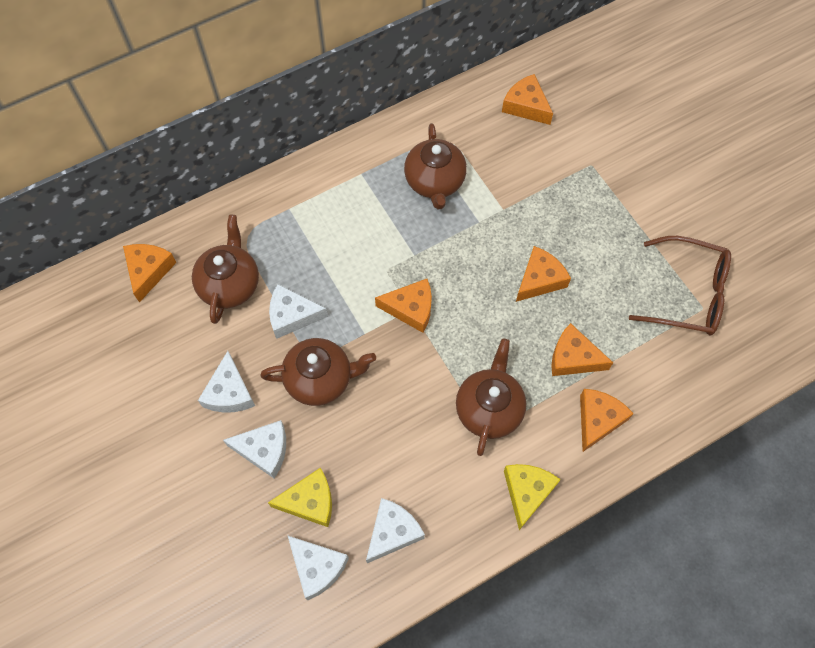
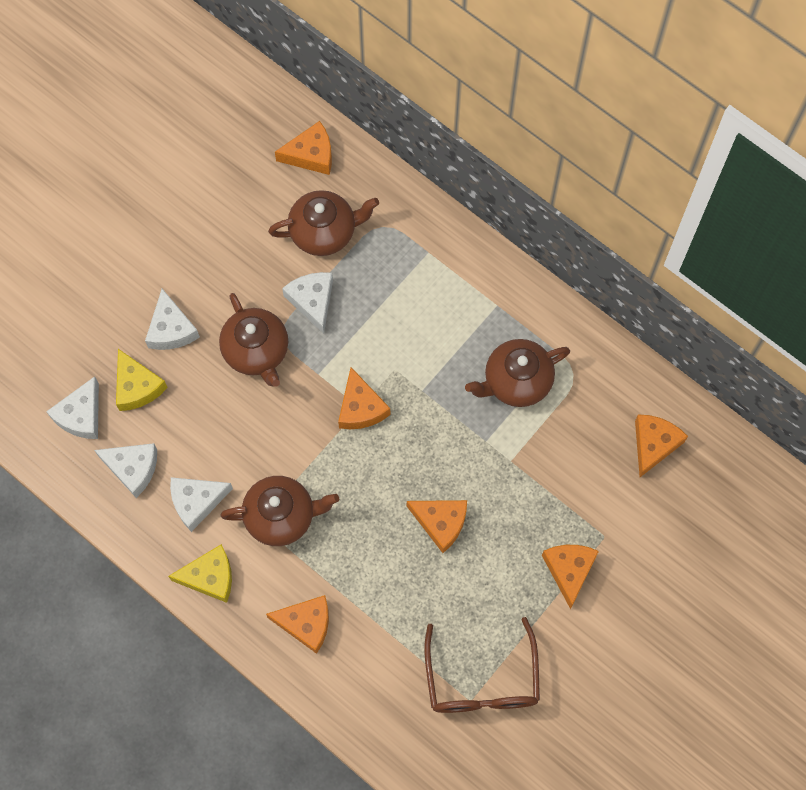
camera: 70 degrees right, 5 degrees up
white cheese [198,351,255,413] -> white cheese moved to [170,477,233,532]
orange cheese [551,323,613,376] -> orange cheese moved to [542,545,599,609]

